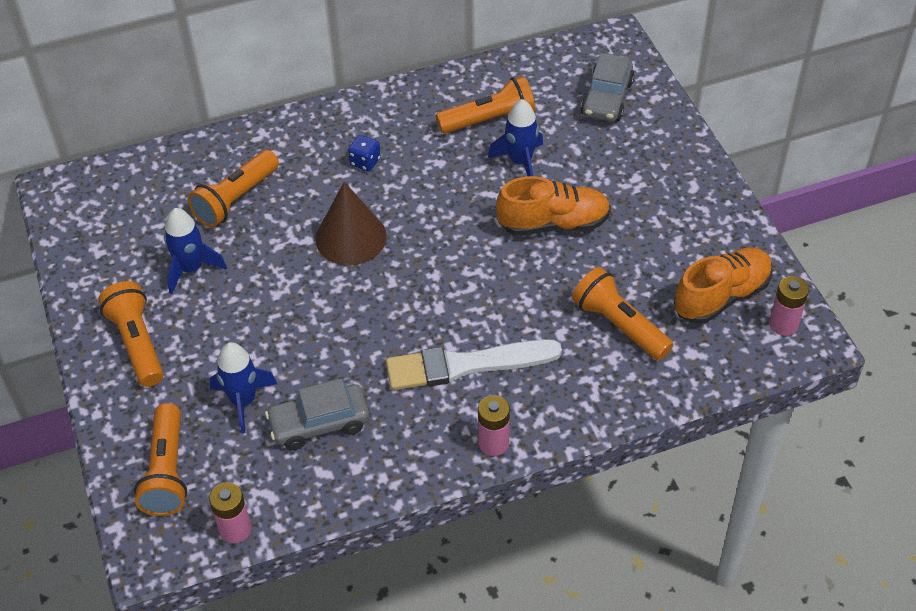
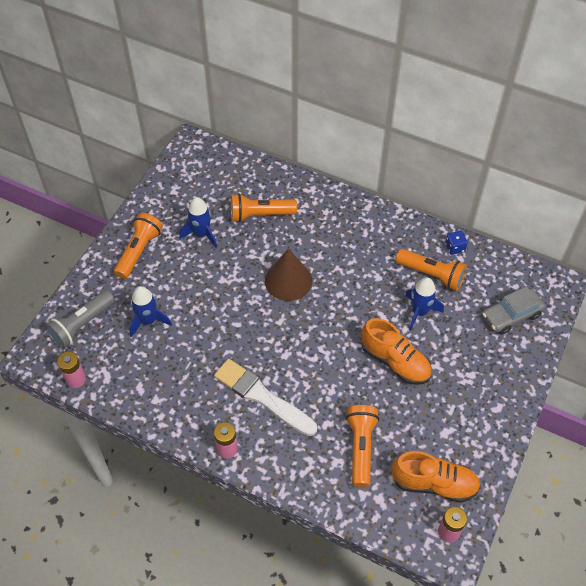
camera: 45 degrees right, 5 degrees up
orange flashlight [134,403,187,516] -> grey flashlight [45,290,115,349]
grey car [265,379,369,450] -> none
blue dice [348,135,381,172] -> blue dice moved to [445,231,468,255]

